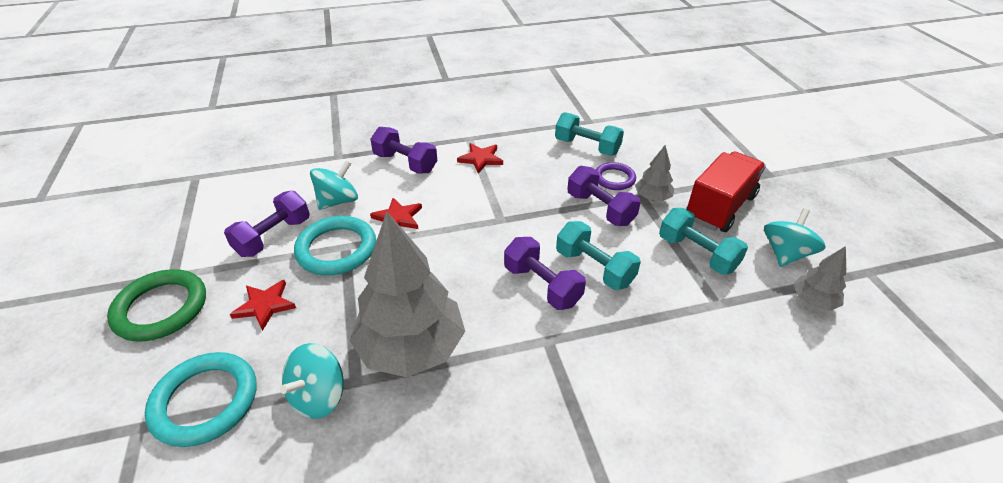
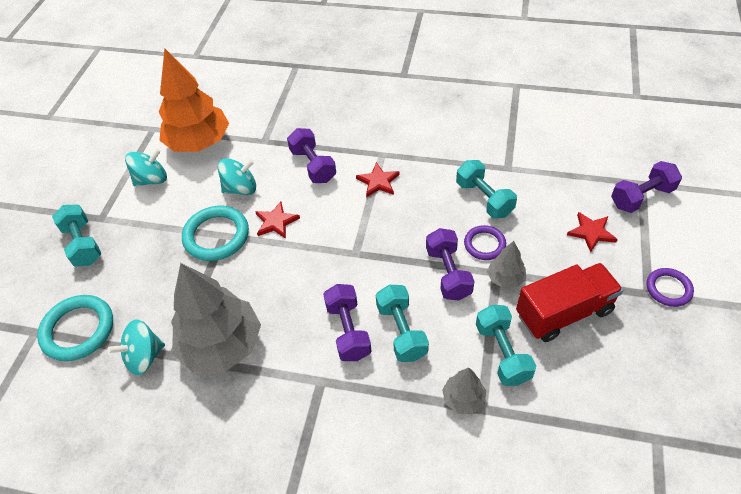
camera: 30 degrees right, 10 degrees up
green ring [107,269,206,342] -> turquoise dumbbell [52,205,101,267]
purple dumbbell [224,190,310,257] -> purple dumbbell moved to [611,161,682,213]
red star [230,280,296,331] -> red star moved to [567,212,618,252]
turquoise spinning top [764,208,826,267] -> turquoise spinning top moved to [125,148,167,186]
grey tree [794,246,846,311] -> grey tree moved to [442,368,486,414]
none -> orange tree [159,48,229,152]
none -> purple ring [647,268,694,307]

